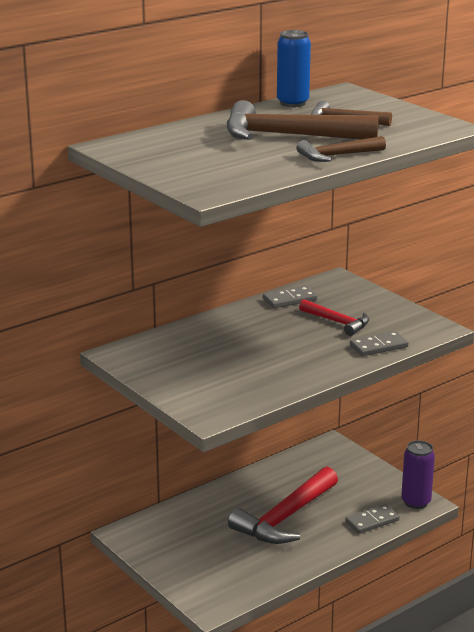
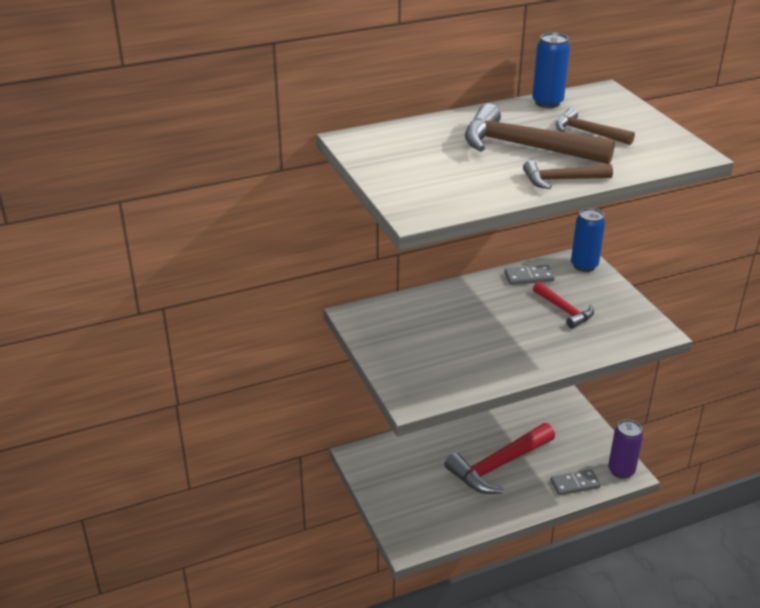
camera: 15 degrees right, 10 degrees up
grey domino [350,331,409,356] -> none
none -> blue can [571,208,605,272]

